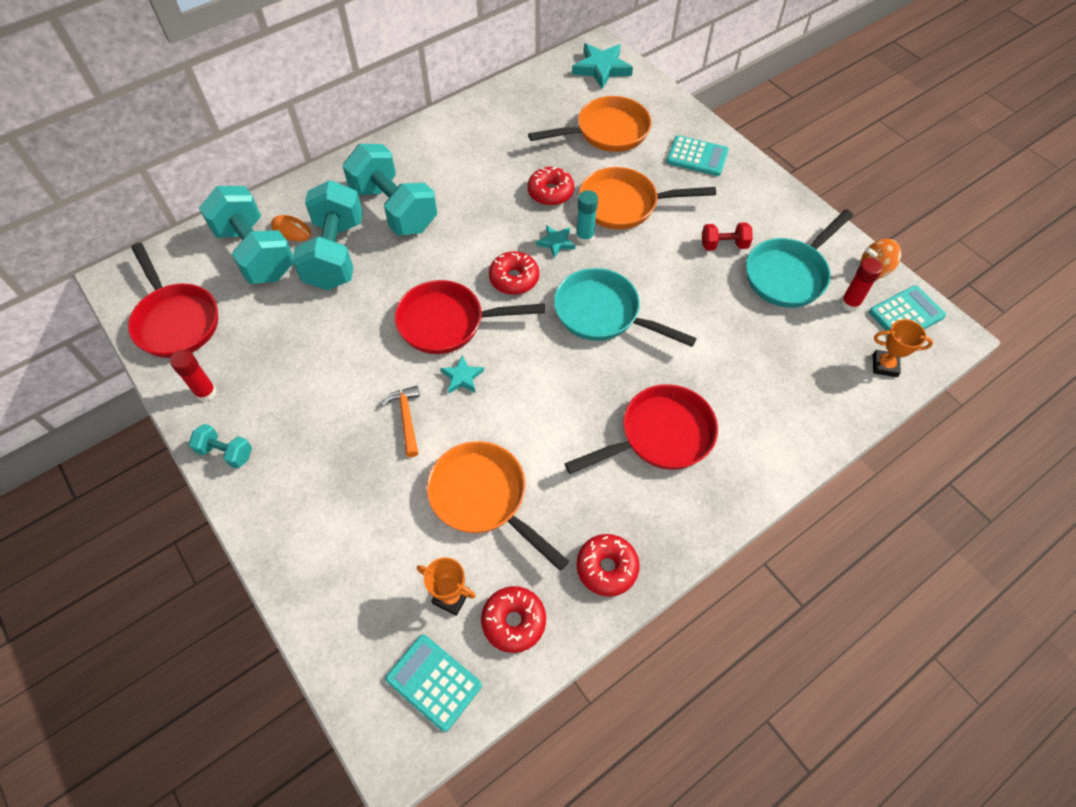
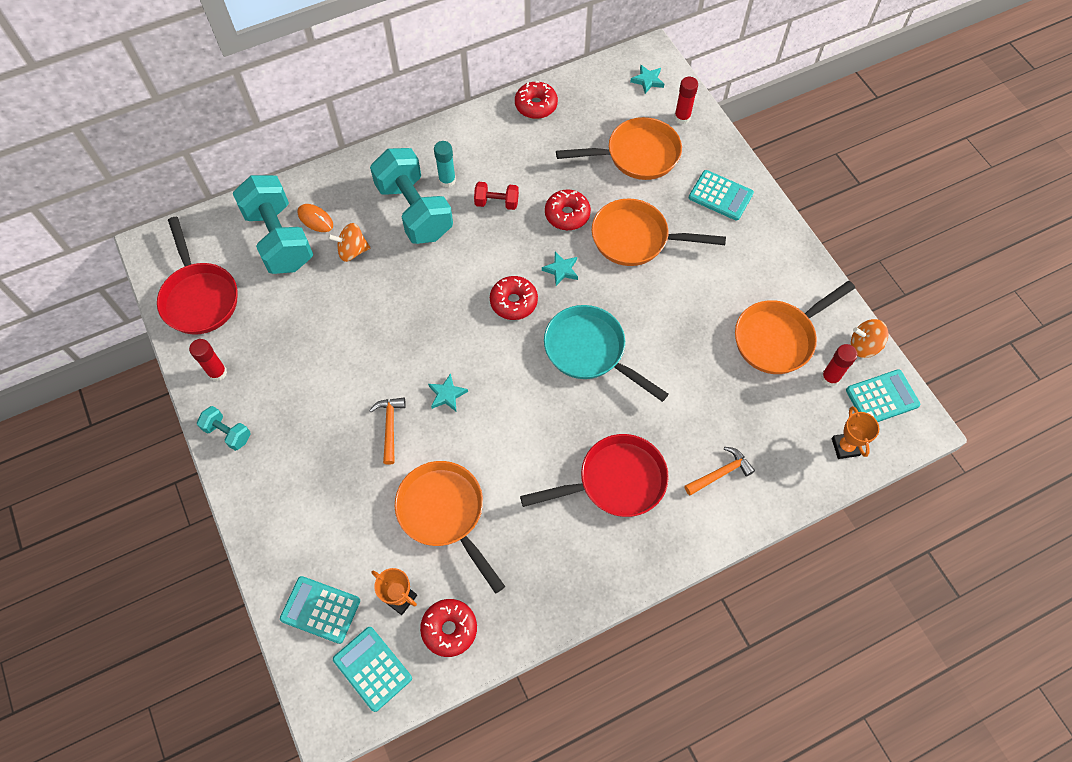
camera: 10 degrees right, 5 degrees up
turquoise dumbbell [292,180,363,290] -> orange spinning top [328,223,370,262]
red pan [395,280,545,354] -> none
turquoise star [572,43,633,89] -> turquoise star [630,65,664,94], size x0.55
turquoise glue stick [576,190,598,244] -> turquoise glue stick moved to [434,141,456,187]
red donut [576,534,639,596] -> red donut moved to [515,81,558,119]
red dumbbell [702,222,753,251] -> red dumbbell moved to [474,182,519,210]
turquoise pan [746,209,853,308] -> orange pan [735,281,855,374]
orange trophy [873,319,933,377] -> orange trophy turned 60 degrees clockwise [832,406,879,459]
none -> turquoise calculator [280,576,360,644]
none -> red glue stick [674,77,698,124]
none -> orange hammer [684,447,755,496]

